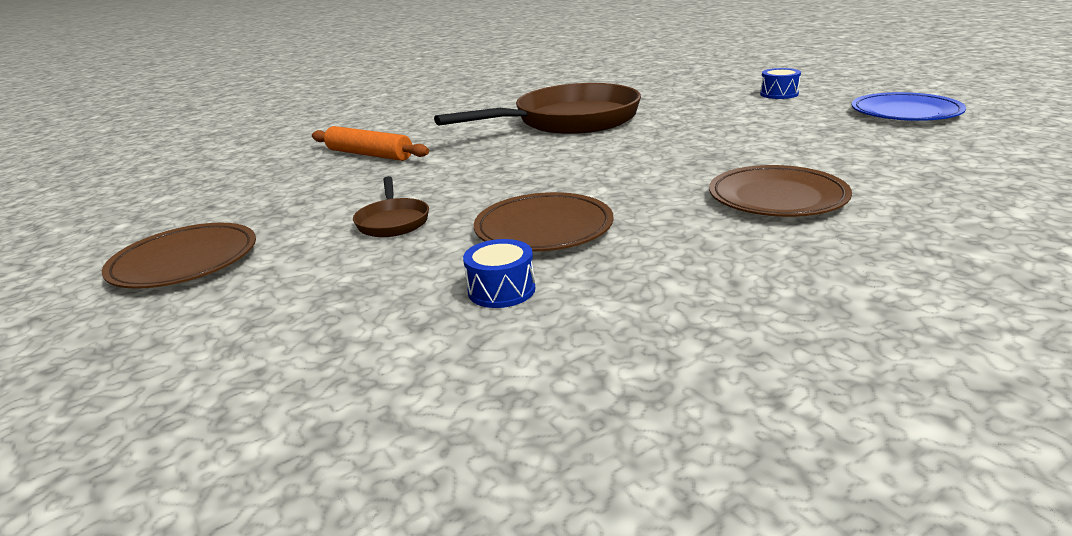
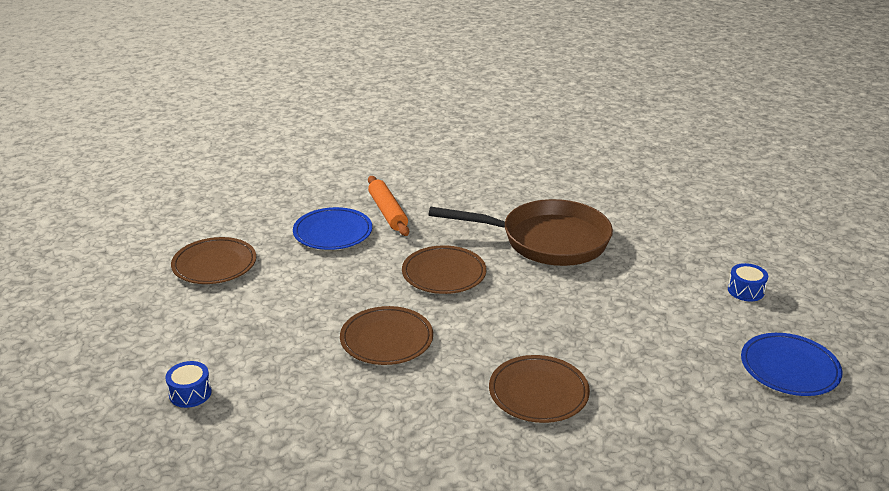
camera: 35 degrees right, 5 degrees up
brown pan [353,176,429,237] -> none
blue drum [463,239,535,308] -> blue drum moved to [166,361,212,408]
none -> blue plate [293,207,372,250]
none -> brown plate [402,245,486,294]

